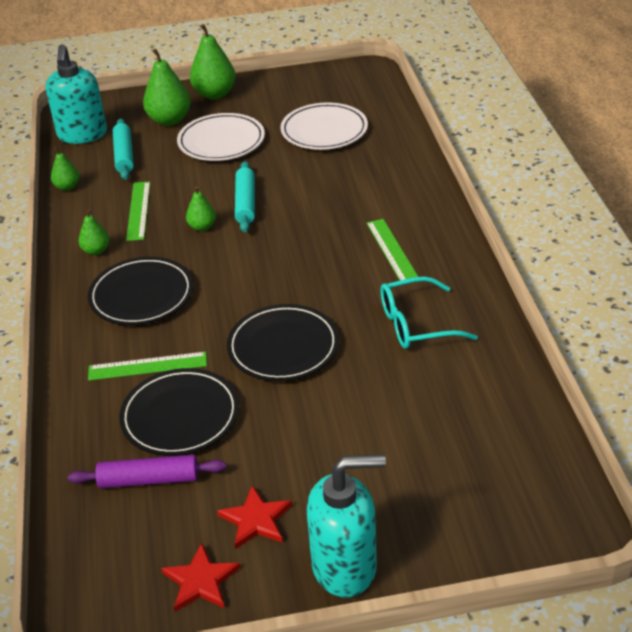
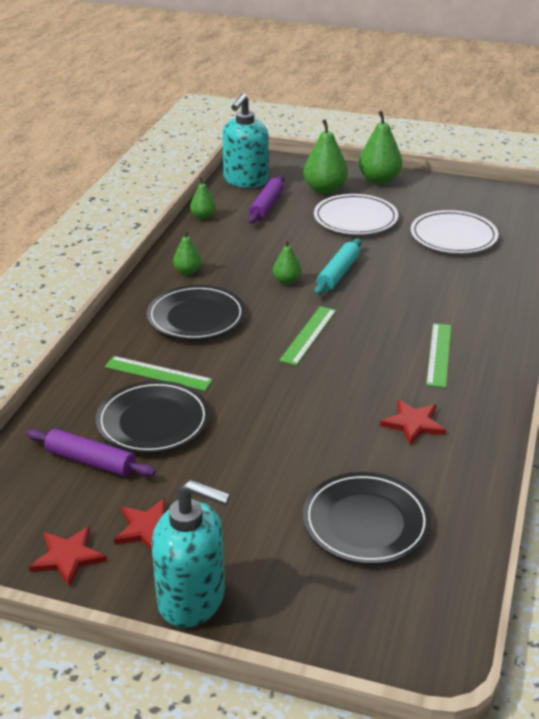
camera: 25 degrees right, 5 degrees down
turquoise rolling pin [113,118,134,180] -> purple rolling pin [248,175,284,224]
green ruler [126,181,150,241] -> green ruler moved to [279,306,336,365]
black plate [227,304,339,381] -> black plate moved to [303,472,431,565]
turquoise glasses [380,276,478,349] -> red star [380,399,446,445]

